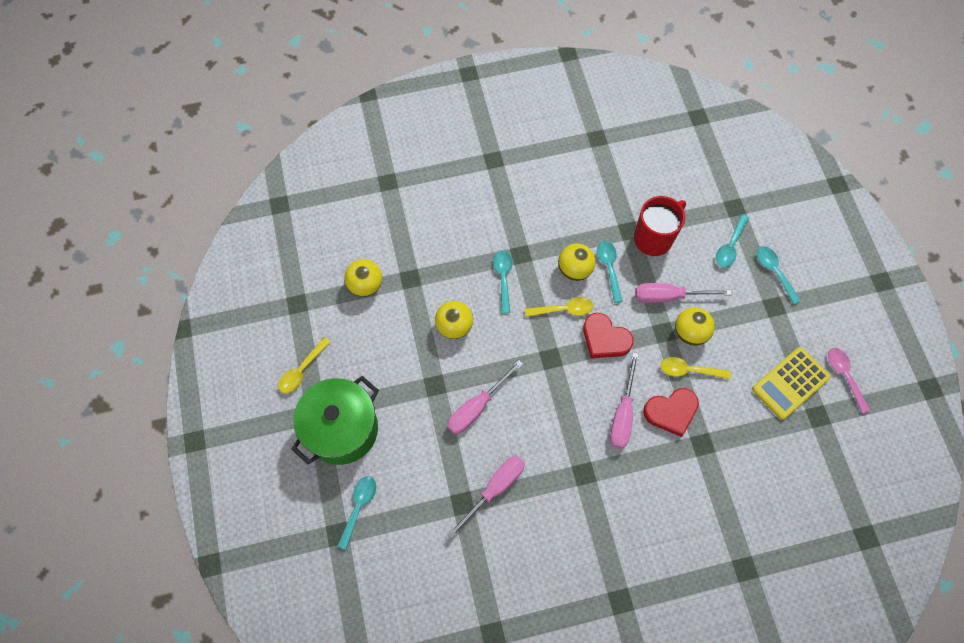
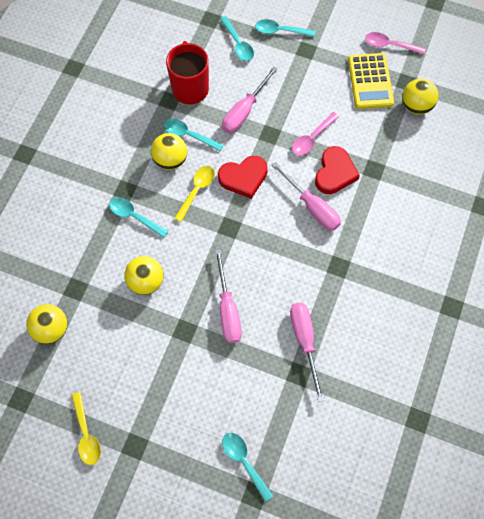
camera: 55 degrees left, 0 degrees up
green pot [291,376,379,465] -> none
yellow spoon [661,357,731,379] -> pink spoon [292,112,339,156]
yellow ball [675,307,715,346] -> yellow ball moved to [402,78,438,114]

